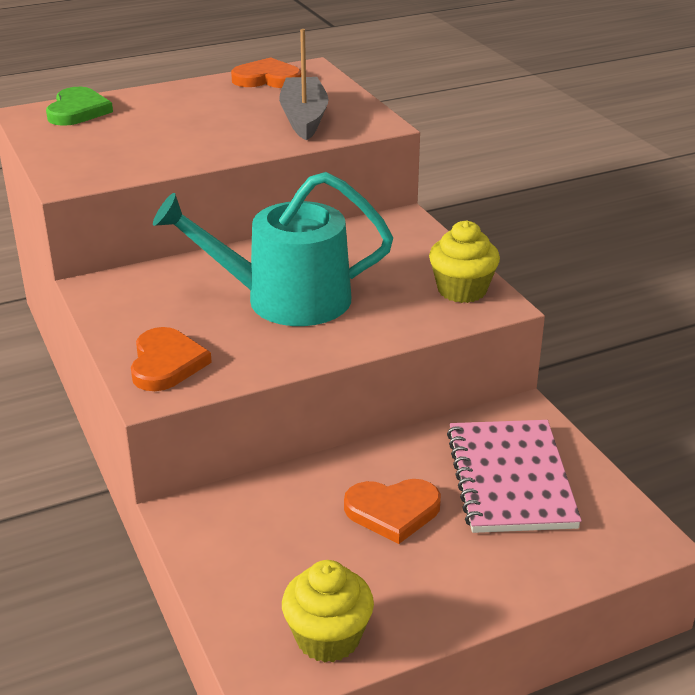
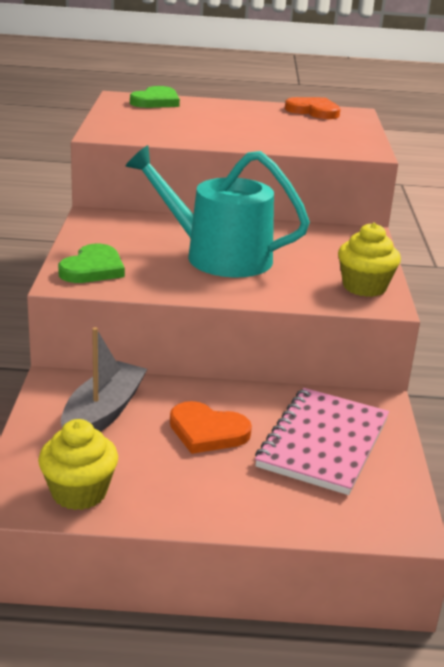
camera: 25 degrees right, 5 degrees down
orange heart [131,327,212,391] -> green heart [58,244,125,283]
grey boat [279,29,328,141] -> grey boat moved to [61,327,147,432]

